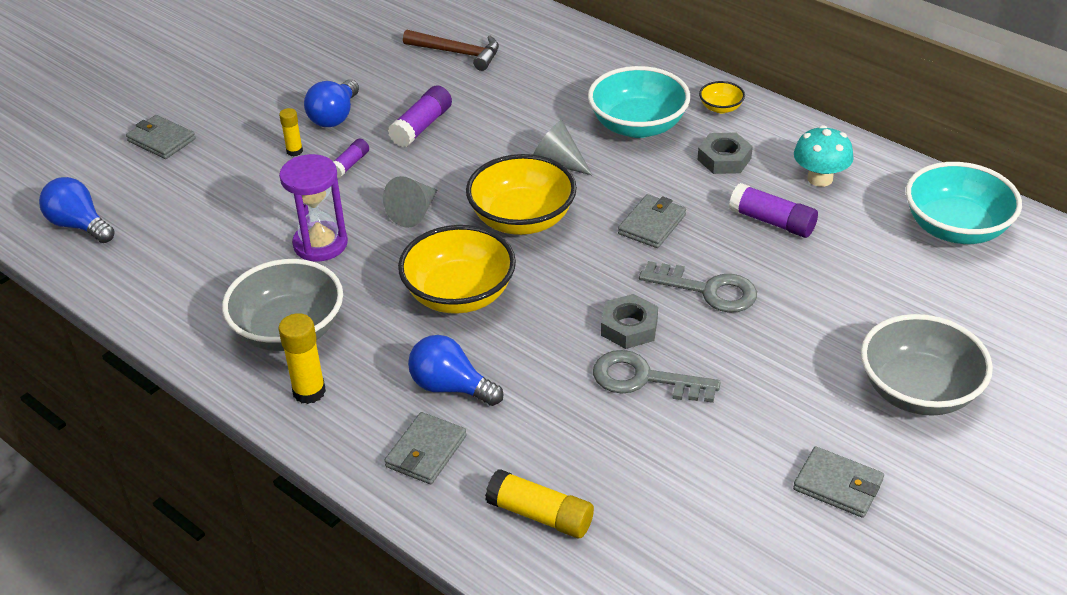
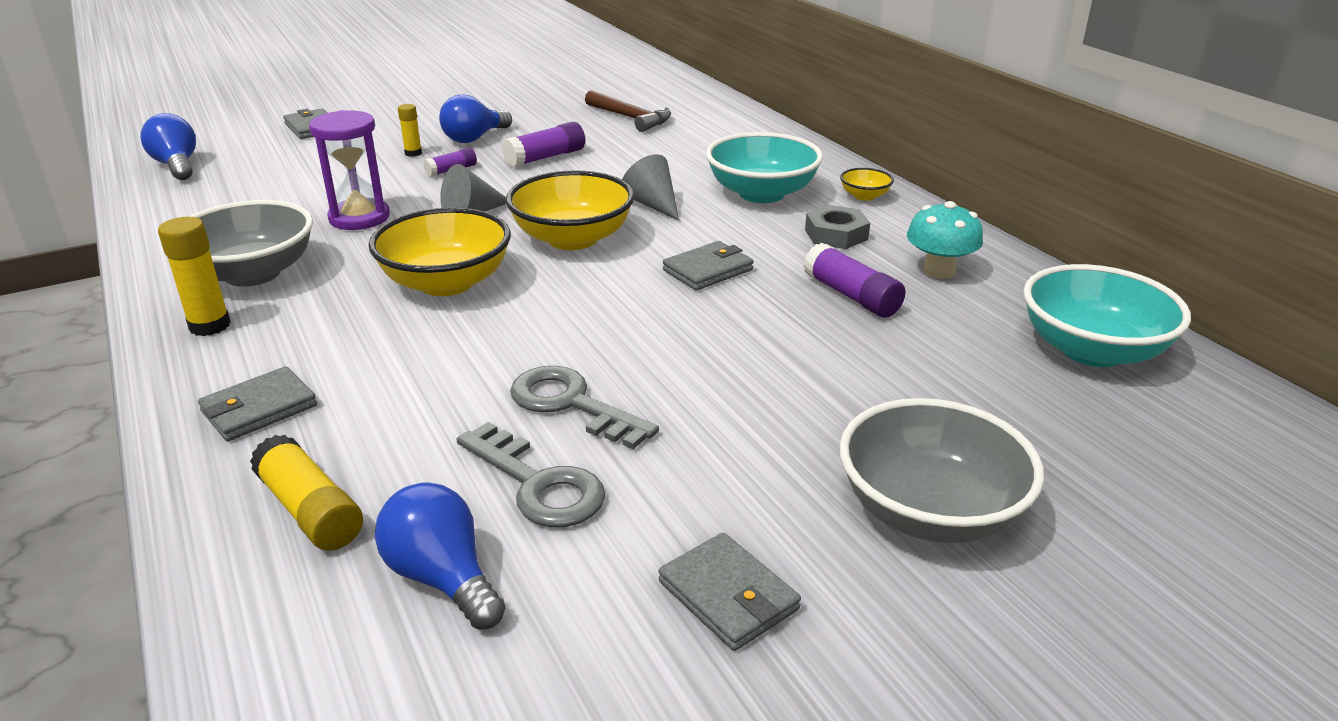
camera: 20 degrees right, 10 degrees down
blue light bulb [408,335,504,406] -> blue light bulb moved to [375,482,505,630]
grey nut [601,294,658,349] -> none
grey key [639,261,757,313] -> grey key moved to [456,422,605,527]

